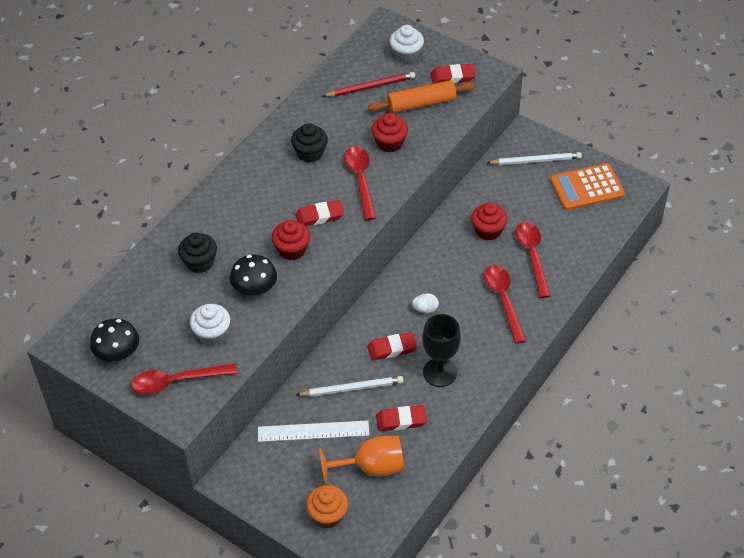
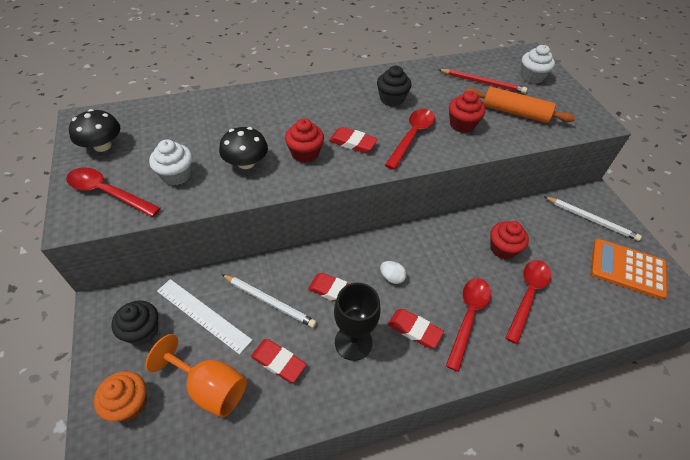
camera: 35 degrees right, 0 degrees up
black cupcake [178,233,217,273] -> black cupcake moved to [111,300,158,345]
red eraser [431,64,476,84] -> red eraser moved to [388,309,444,348]

